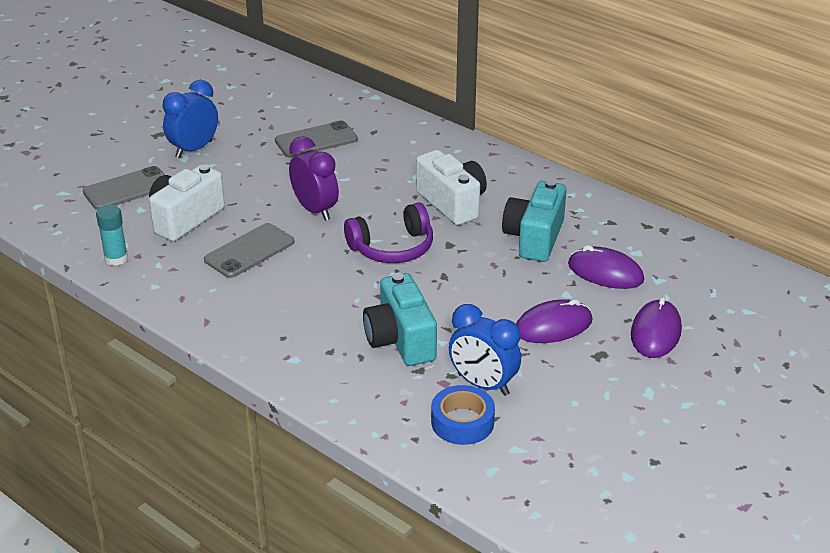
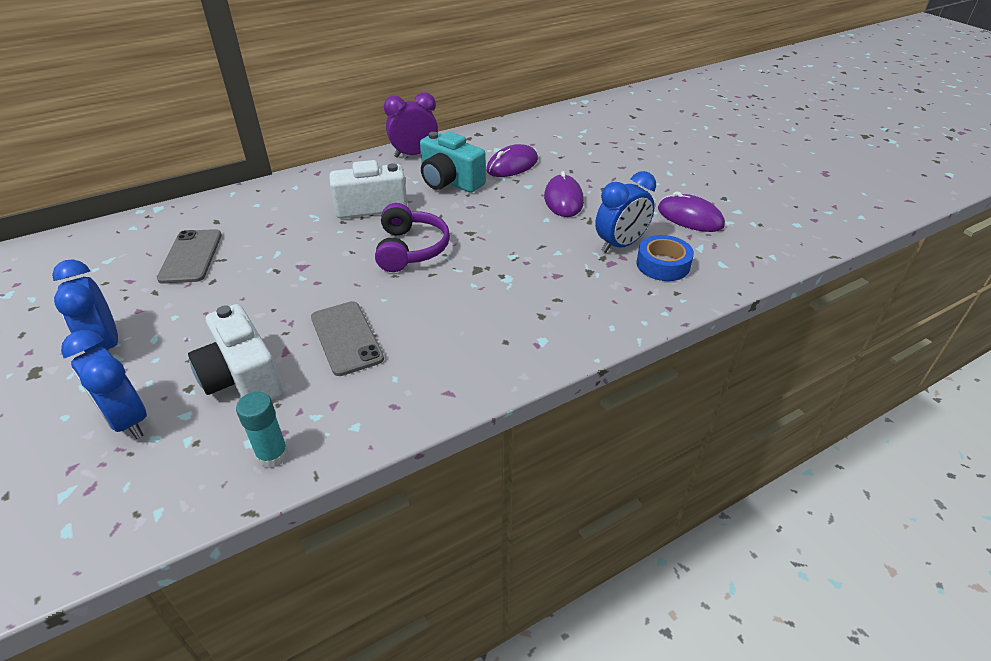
camera: 70 degrees left, 5 degrees up
grey phone [83,166,165,210] -> blue clock [61,330,147,439]
purple clock [289,136,339,221] -> purple clock moved to [384,92,438,158]
turquoise camera [363,273,437,366] -> none
purple mouse [631,297,682,358] -> purple mouse moved to [658,191,725,232]

